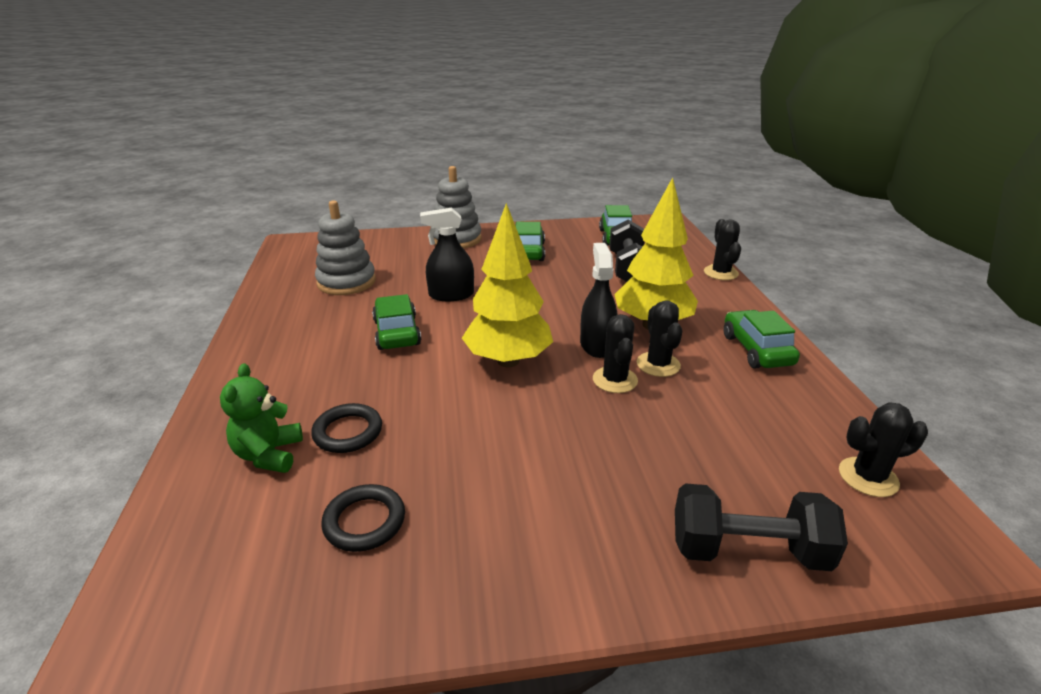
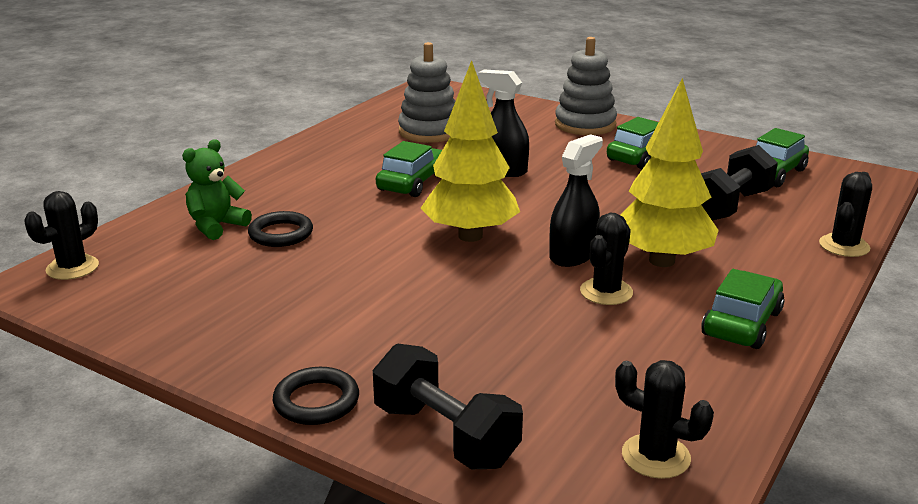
camera: 40 degrees right, 5 degrees down
black ring [321,484,405,552] -> black ring moved to [273,367,359,425]
black cactus [593,314,638,393] -> black cactus moved to [24,191,99,280]

